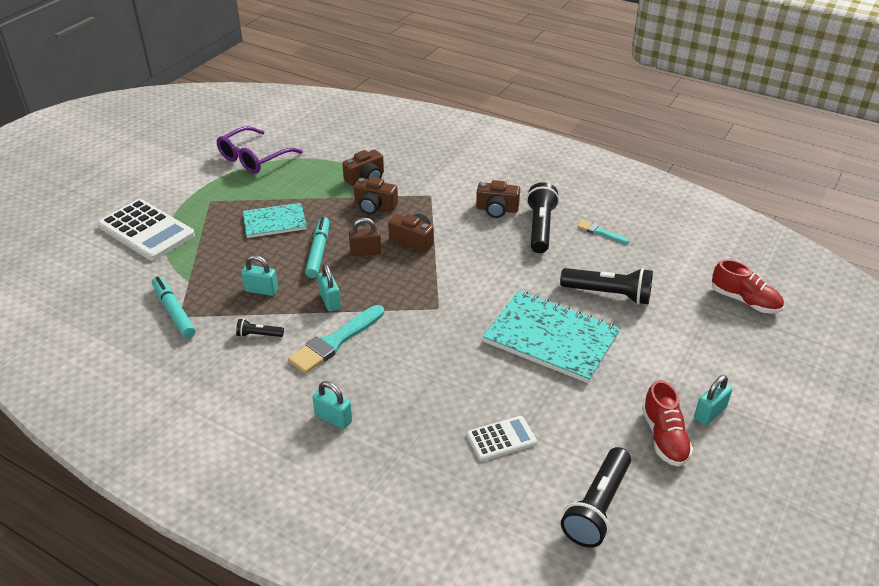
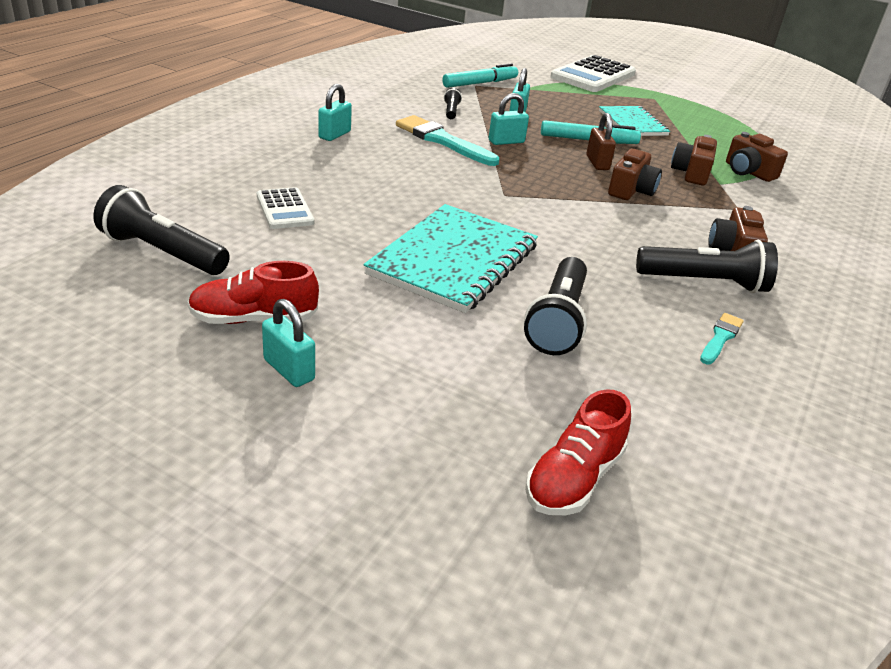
camera: 85 degrees right, 5 degrees down
purple glasses [217,126,303,173] -> none

